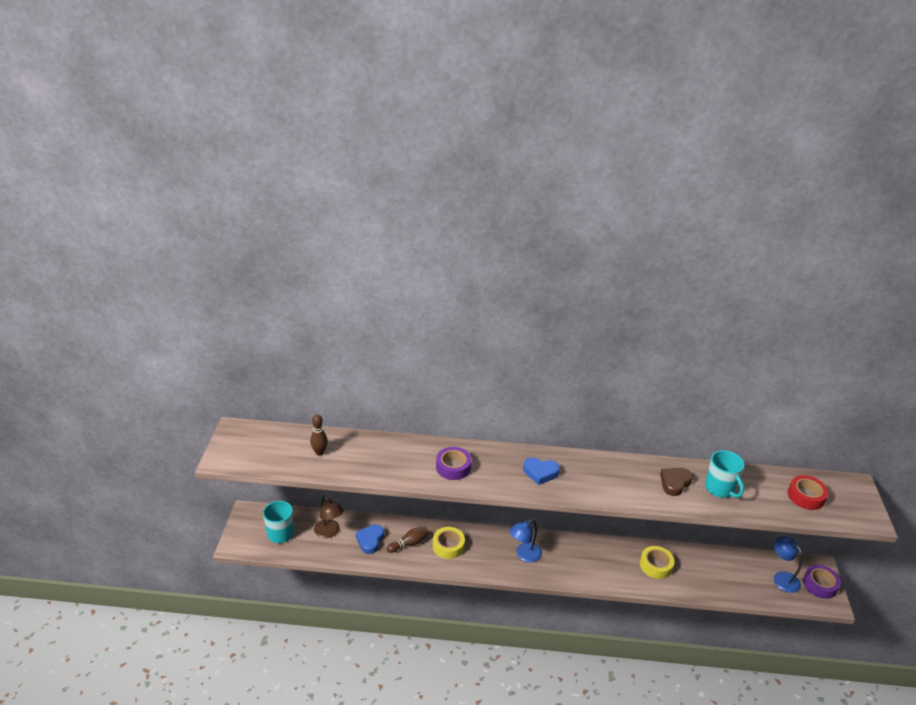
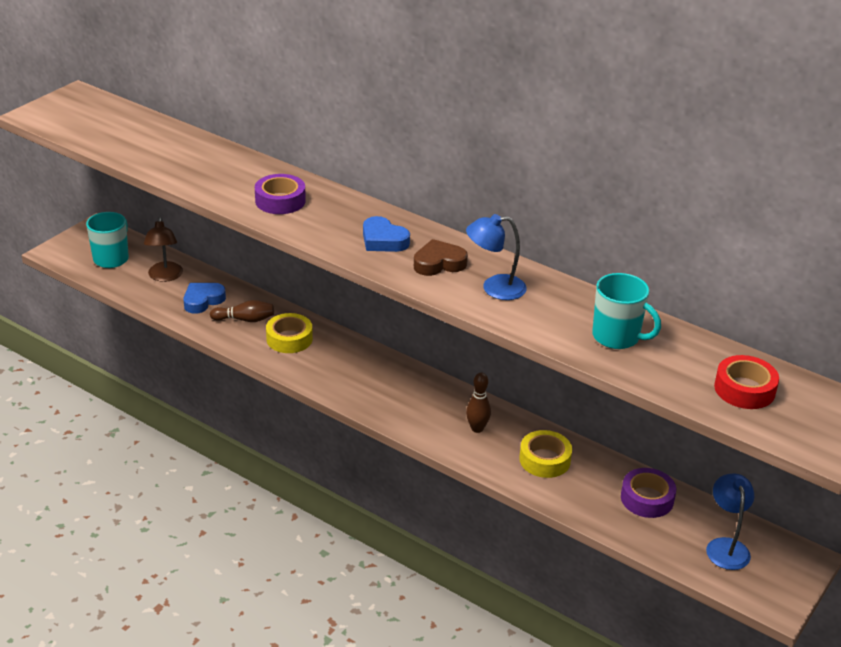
camera: 30 degrees right, 0 degrees up
brown bowling pin [310,414,328,455] -> brown bowling pin moved to [466,372,491,433]
blue lamp [510,519,542,562] -> blue lamp moved to [466,214,527,300]
brown heart [660,468,693,496] -> brown heart moved to [414,239,468,276]
turquoise mug [705,450,745,498] -> turquoise mug turned 60 degrees counterclockwise [592,273,661,349]
purple tape [803,565,841,599] -> purple tape moved to [621,468,676,518]

